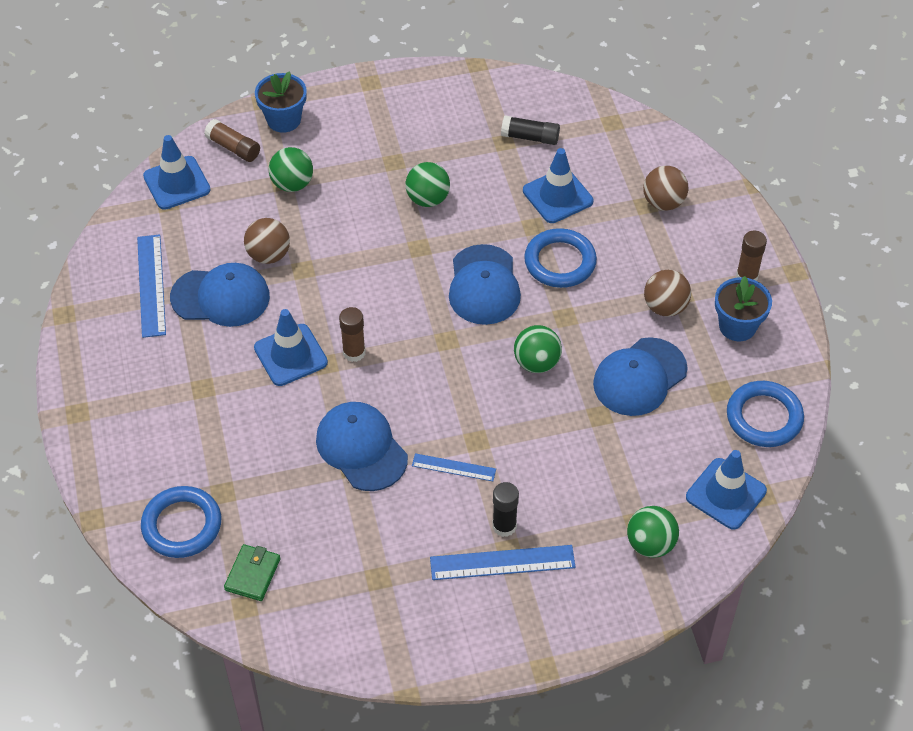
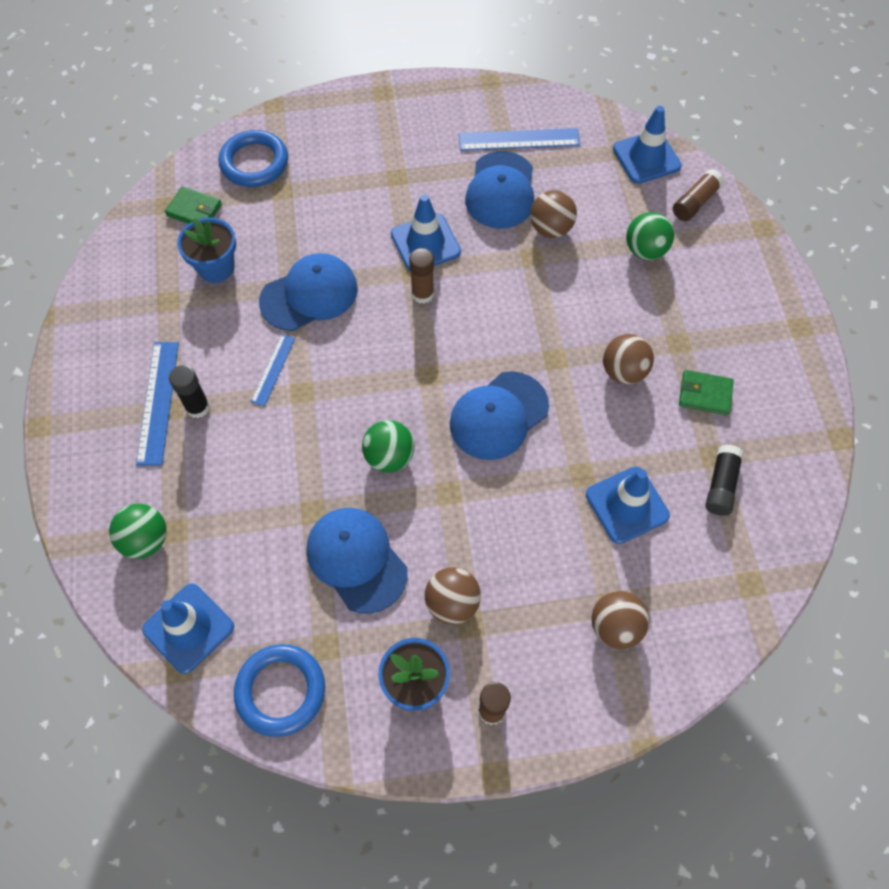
camera: 95 degrees right, 10 degrees up
blue flower pot [255,72,306,133] -> blue flower pot moved to [177,217,236,283]
green ball [406,162,450,207] -> brown ball [603,334,654,384]
blue cap [449,244,521,325] -> blue cap turned 45 degrees counterclockwise [450,371,549,460]
blue ring [524,228,597,288] -> none
none -> green wallet [679,370,734,415]

